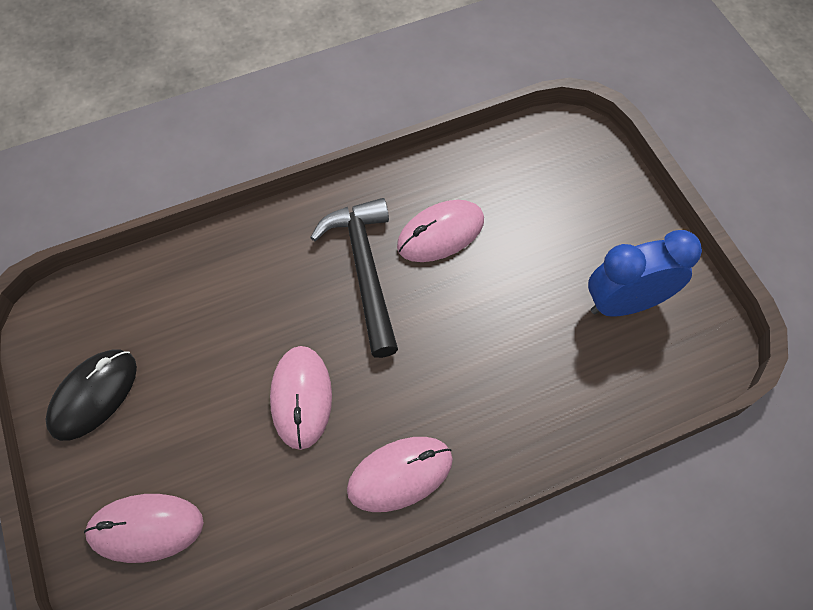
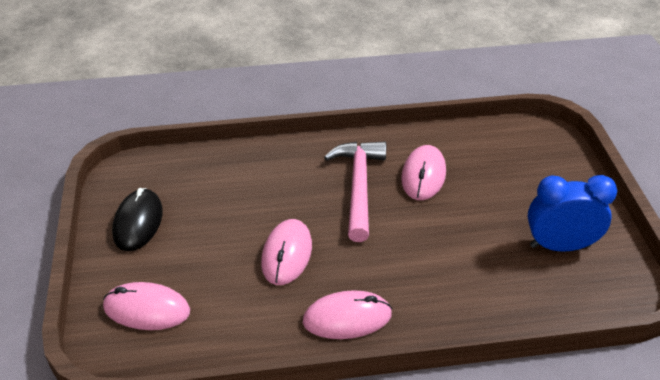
camera: 15 degrees right, 20 degrees down
black mouse [45,350,137,441] -> black mouse turned 45 degrees counterclockwise [112,188,163,251]
black hammer [310,198,398,358] -> pink hammer [324,142,386,242]
pink mouse [397,200,484,262] -> pink mouse turned 60 degrees counterclockwise [401,145,446,200]

